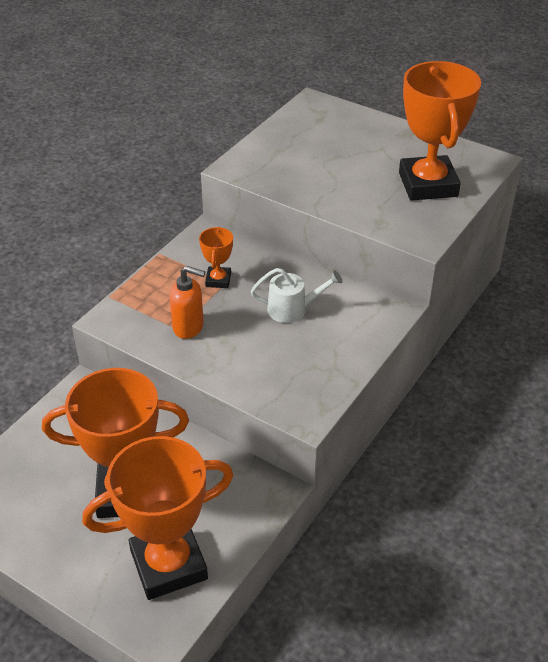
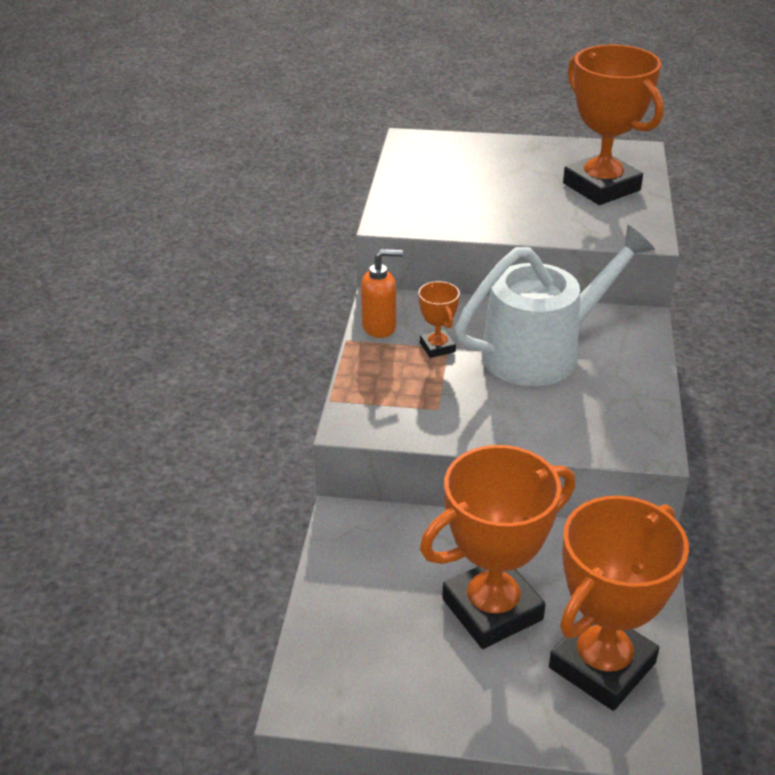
camera: 25 degrees left, 5 degrees down
orange soap dispenser [169,266,205,339] -> orange soap dispenser moved to [361,249,403,338]
white watering can [251,268,343,323] -> white watering can [455,225,655,386], size x2.07

